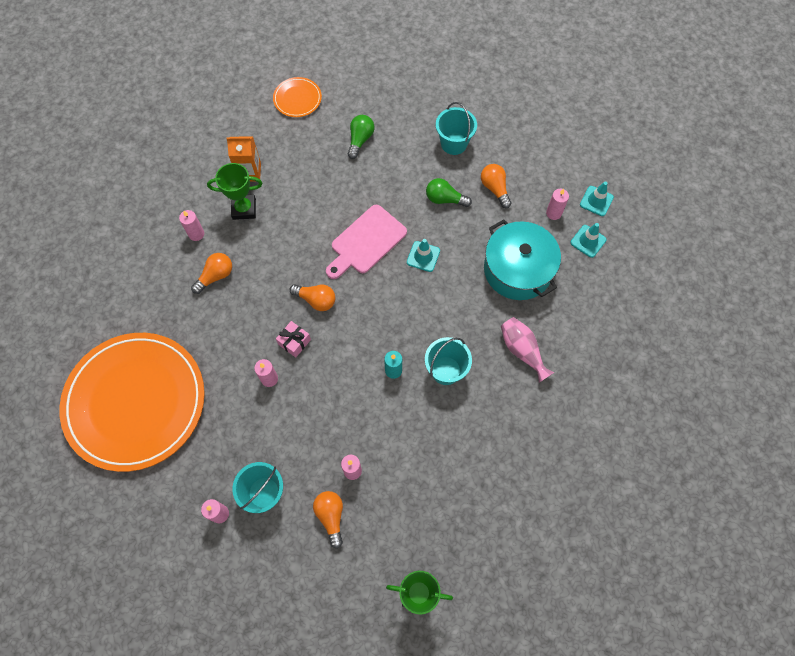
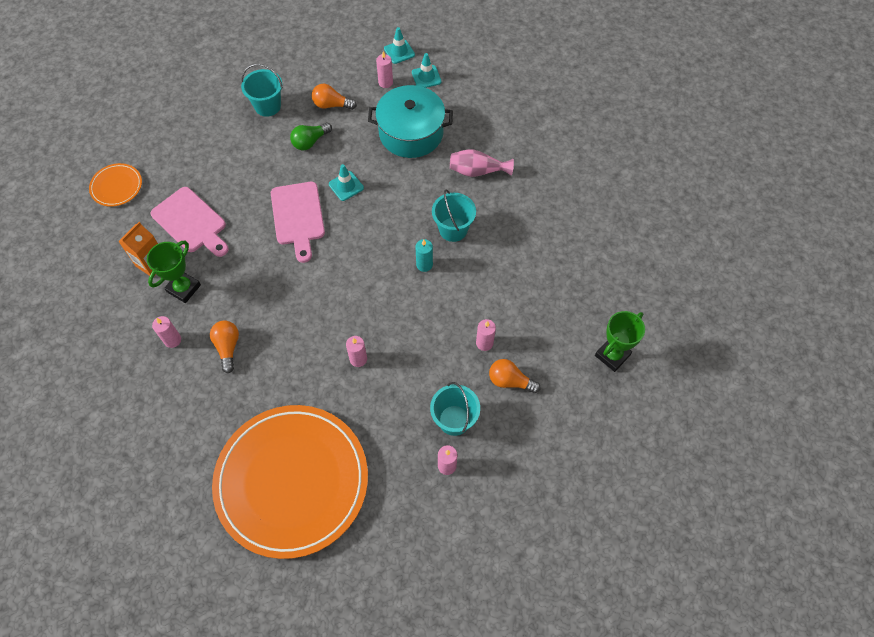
camera: 55 degrees left, 5 degrees down
pink gift [276,321,311,358] -> none
orange light bulb [290,284,335,311] -> none
green light bulb [348,115,374,159] -> none
none -> pink cutting board [150,187,229,257]

